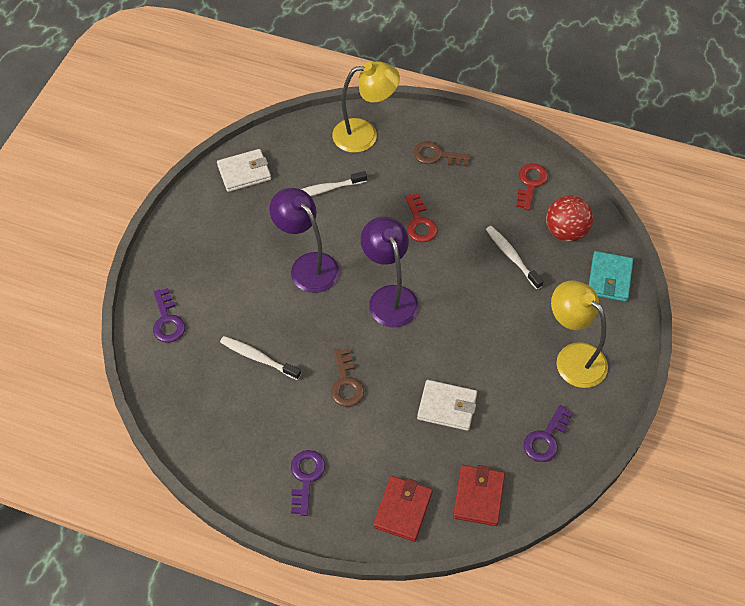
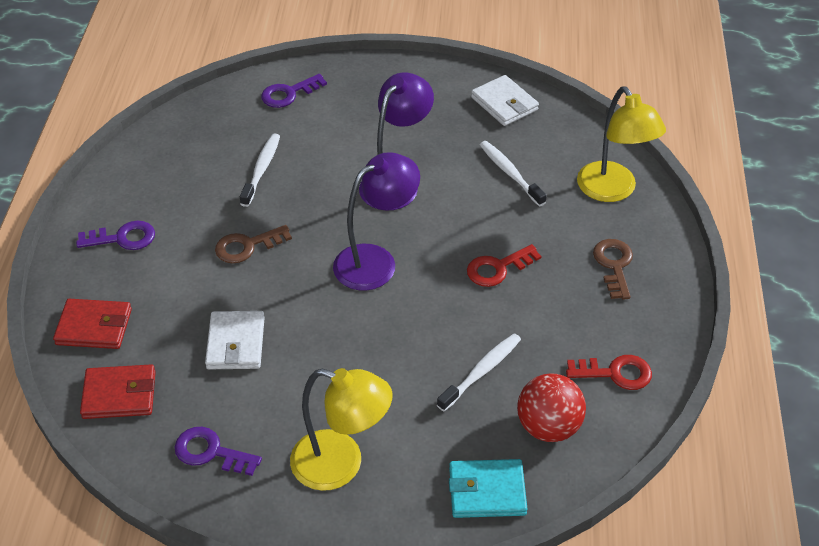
camera: 75 degrees right, 10 degrees down
yellow lamp [551,280,608,388] -> yellow lamp turned 75 degrees clockwise [290,368,393,491]

